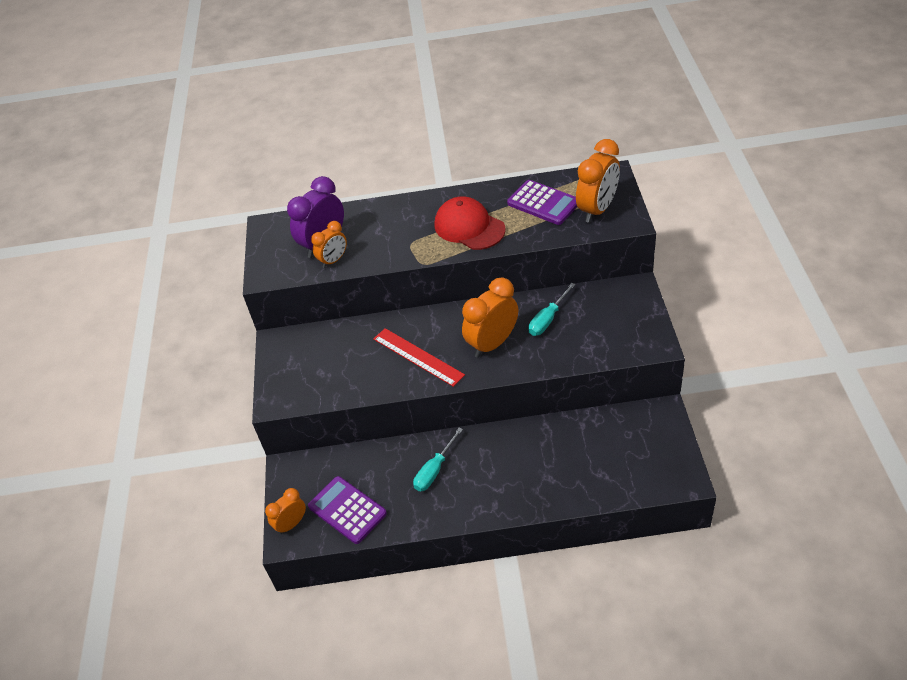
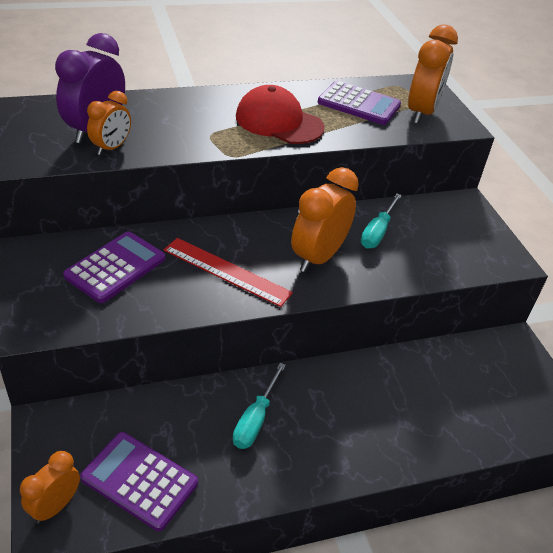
camera: 20 degrees left, 5 degrees down
none -> purple calculator [63,231,165,303]

